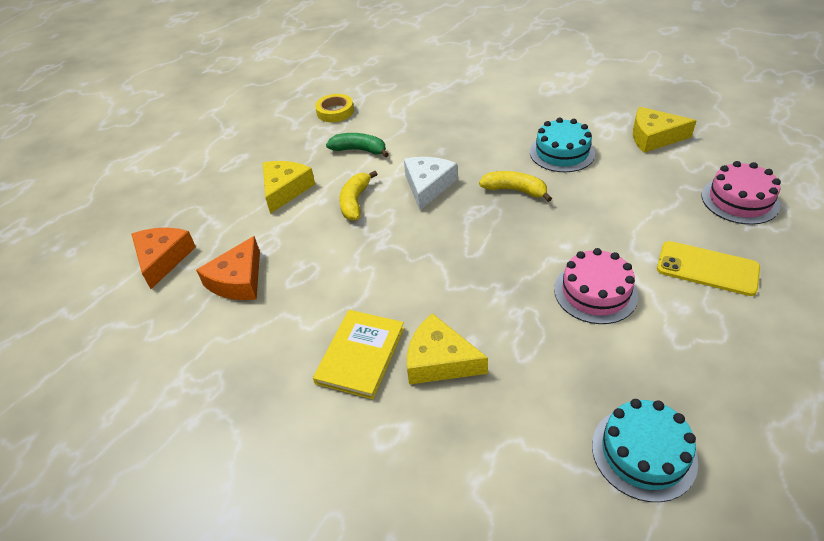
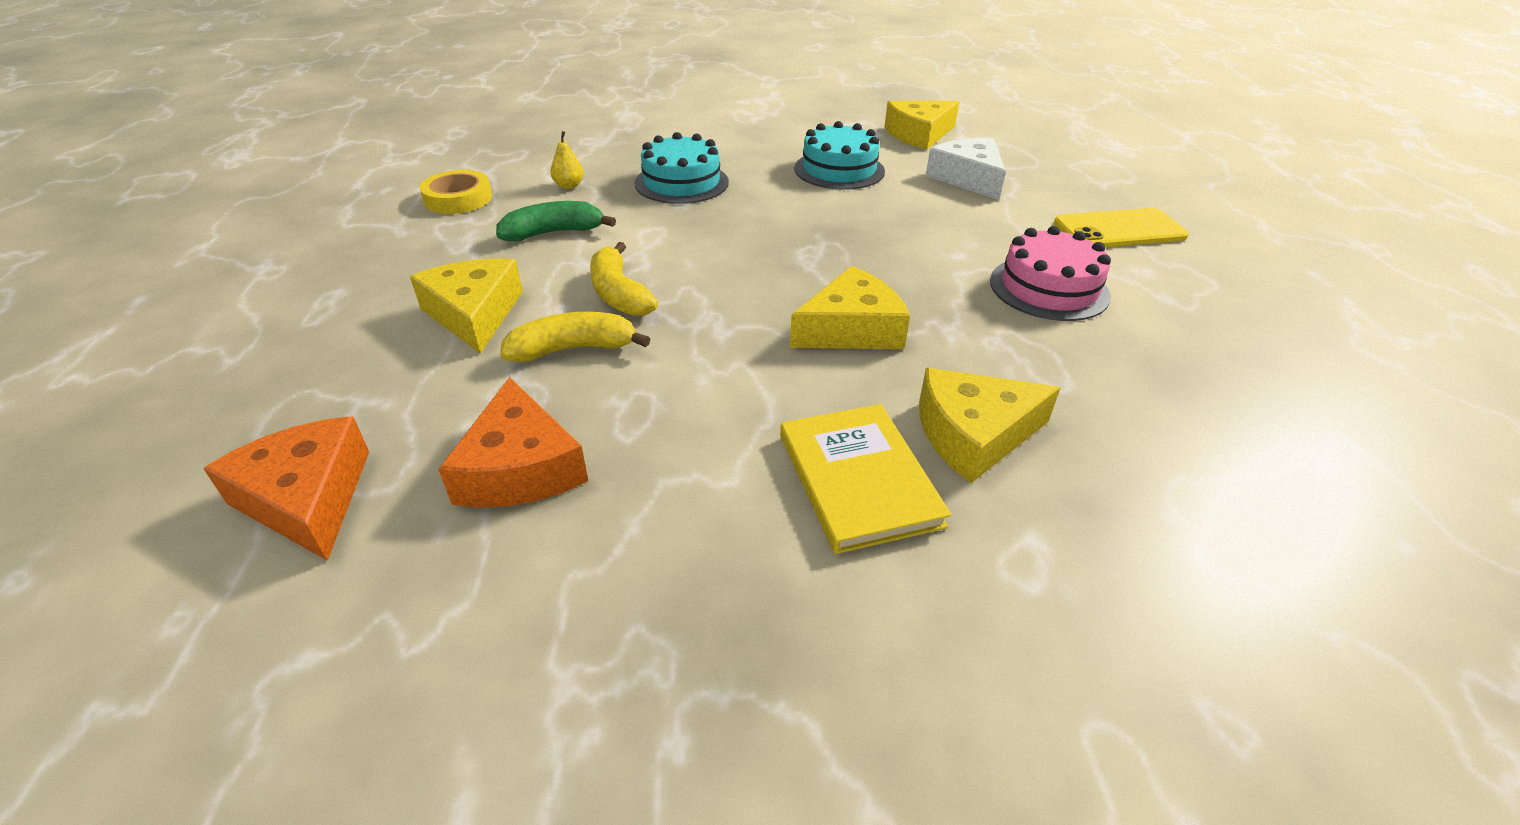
camera: 40 degrees left, 5 degrees down
white cheese [404,157,457,210] -> white cheese moved to [926,138,1006,200]
yellow banana [479,171,552,202] -> yellow banana moved to [500,312,650,362]
turquoise cake [592,399,698,502] -> turquoise cake moved to [634,132,729,204]
pink cake [702,161,781,225] -> none
none -> yellow pear [550,131,584,189]
none -> yellow cheese [790,266,910,349]

